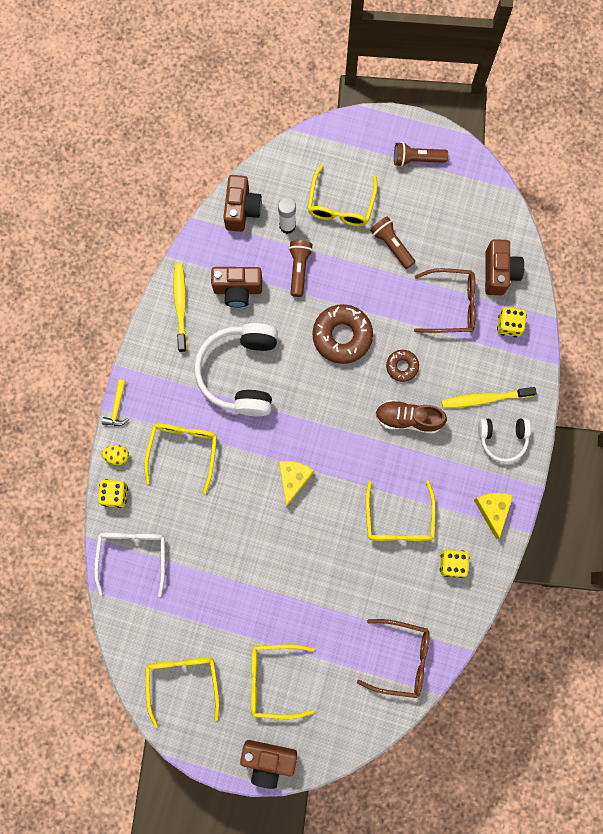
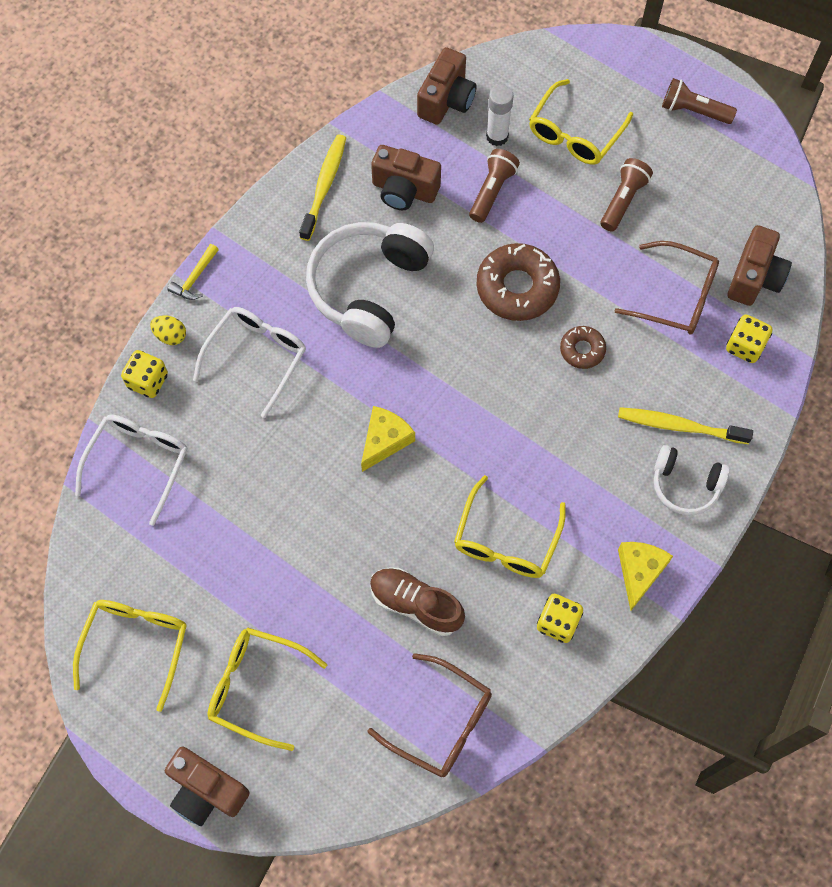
camera: 20 degrees right, 10 degrees down
yellow glasses [144,424,217,494] -> white glasses [193,307,306,418]
brown flashlight [370,216,415,269] -> brown flashlight turned 45 degrees clockwise [601,158,653,231]
brown shoe [375,400,447,434] -> brown shoe moved to [370,568,465,636]

